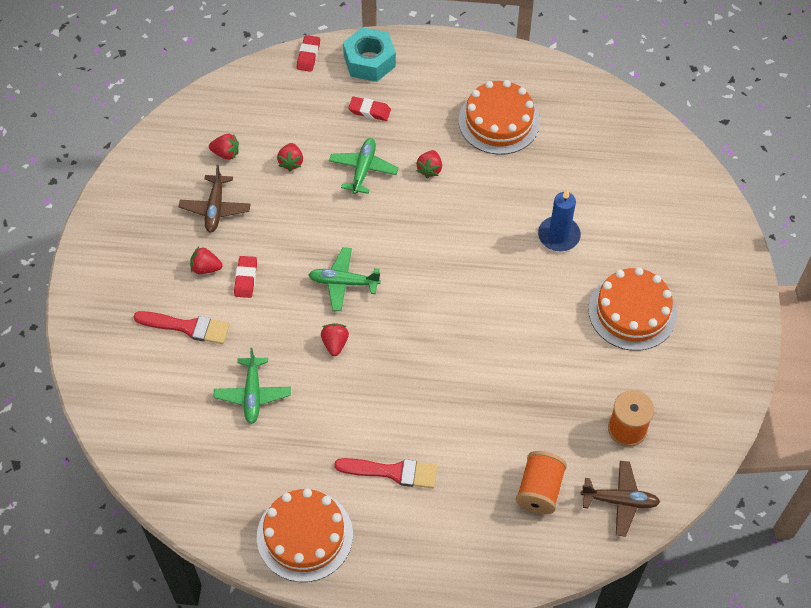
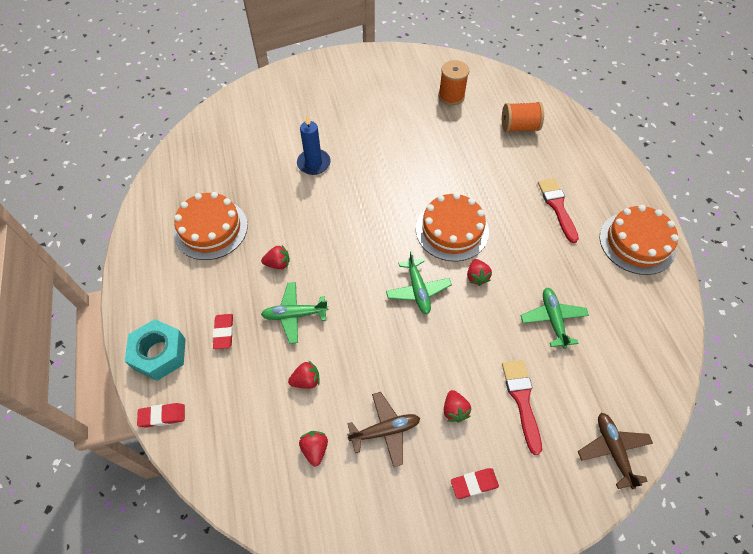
camera: 110 degrees left, 0 degrees up
green plane [214,348,291,424] -> green plane turned 75 degrees counterclockwise [520,288,589,349]
red eraser [234,256,257,298] -> red eraser moved to [451,468,499,499]
red strawberry [321,323,349,356] -> red strawberry turned 75 degrees counterclockwise [467,259,492,286]
brown plane [580,461,660,537] -> brown plane moved to [578,413,653,489]
orange cake [588,267,677,351] -> orange cake moved to [416,193,489,261]

